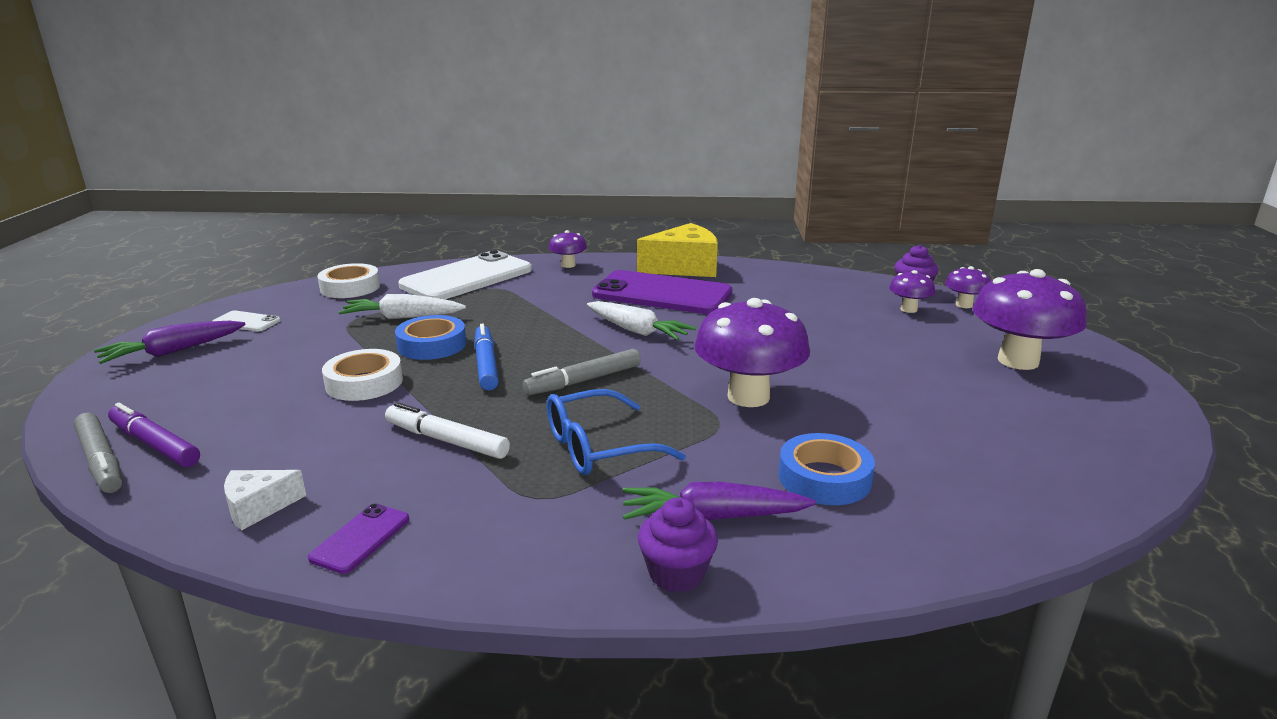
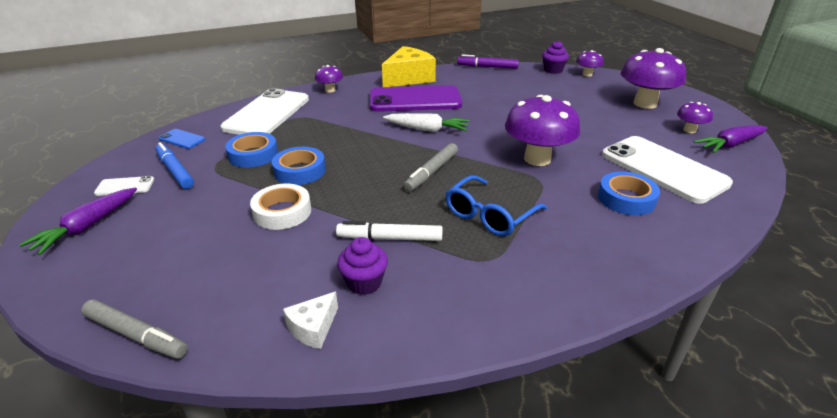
camera: 25 degrees left, 10 degrees up
purple marker [108,403,200,467] -> purple marker moved to [457,54,519,69]
purple phone [308,503,409,574] -> none
white tape [317,263,380,298] -> blue phone [159,129,205,149]
white carrot [339,294,466,319] -> blue tape [225,132,278,168]
blue marker [474,324,499,390] -> blue marker moved to [155,142,194,189]
purple carrot [623,482,816,520] -> purple carrot moved to [693,125,768,153]
purple cupcake [638,497,718,593] -> purple cupcake moved to [337,237,388,295]
purple mushroom [889,270,935,313] -> purple mushroom moved to [677,102,713,133]
none -> white phone [602,136,733,204]

